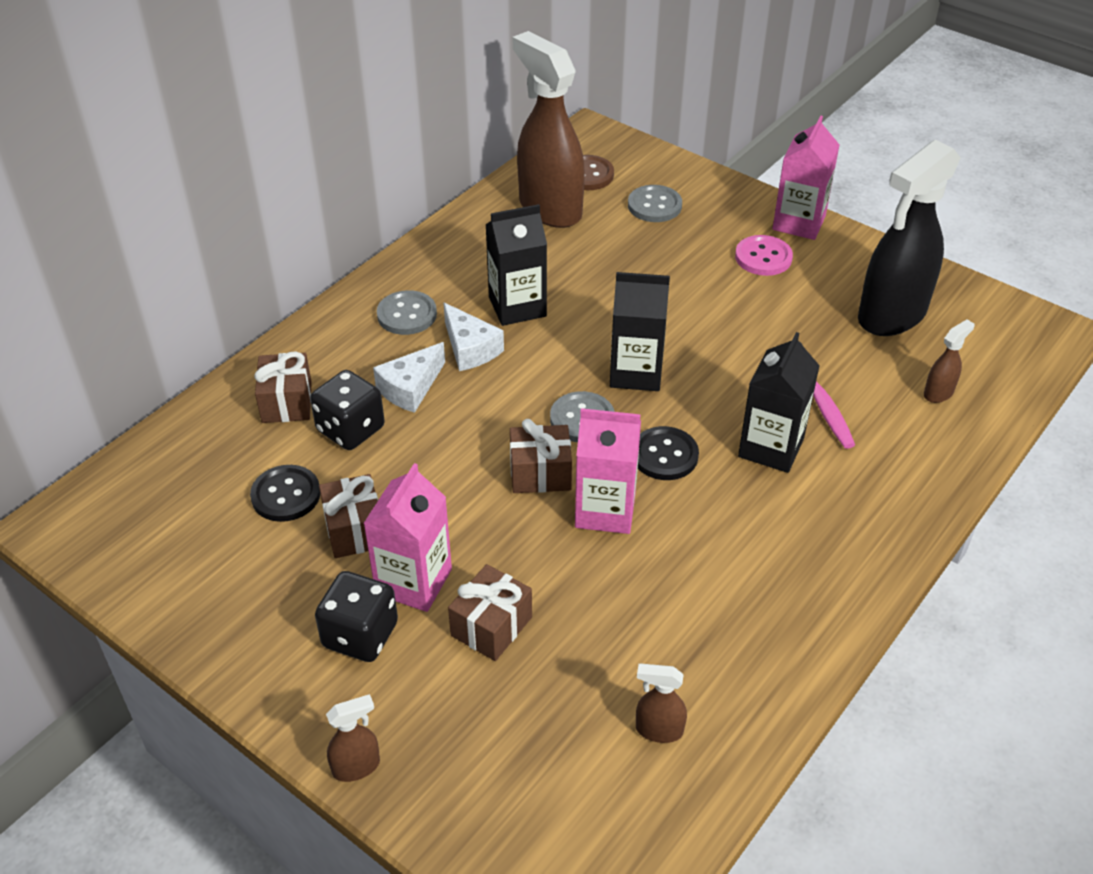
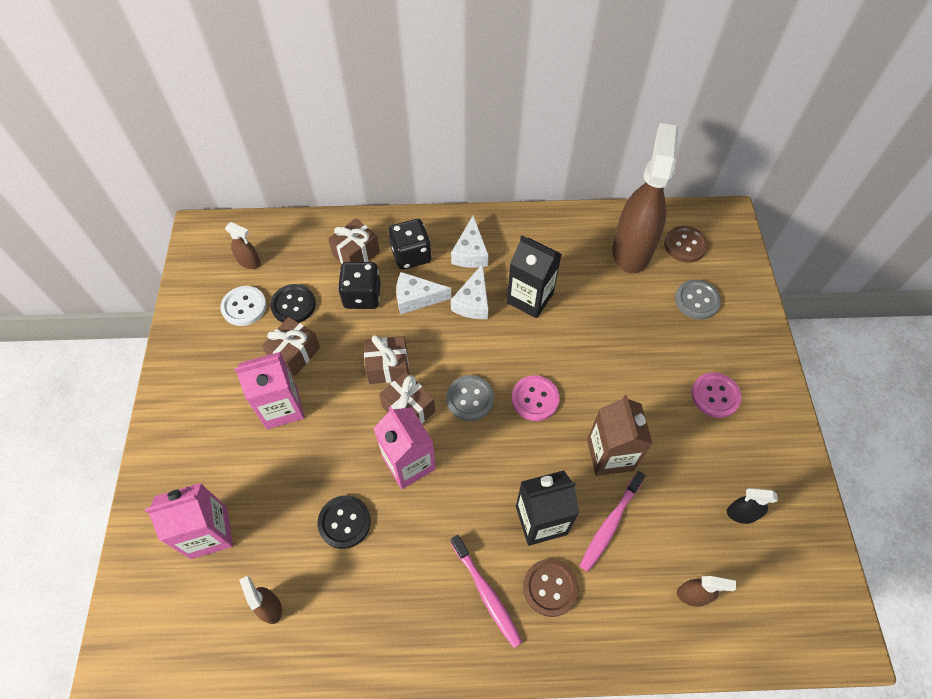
camera: 50 degrees right, 15 degrees up
black dice [315,571,398,662] -> black dice moved to [388,219,431,270]
brown spray bottle [326,694,380,782] -> brown spray bottle moved to [225,222,261,269]
grey button [377,290,437,335] -> white cheese [451,216,489,268]
brown gift [448,564,532,661] -> brown gift moved to [364,335,409,384]
black carton [610,272,670,391] -> pink button [512,375,560,421]
black button [638,426,699,480] -> black button moved to [317,495,371,549]
pink carton [772,115,839,240] -> pink carton moved to [145,483,233,559]
black spray bottle [858,140,961,336] -> black spray bottle [727,488,778,524], size x0.41
none -> white button [220,286,267,326]
none -> pink toothbrush [451,535,523,648]
none -> brown button [523,559,578,617]
none -> brown carton [587,395,653,476]

